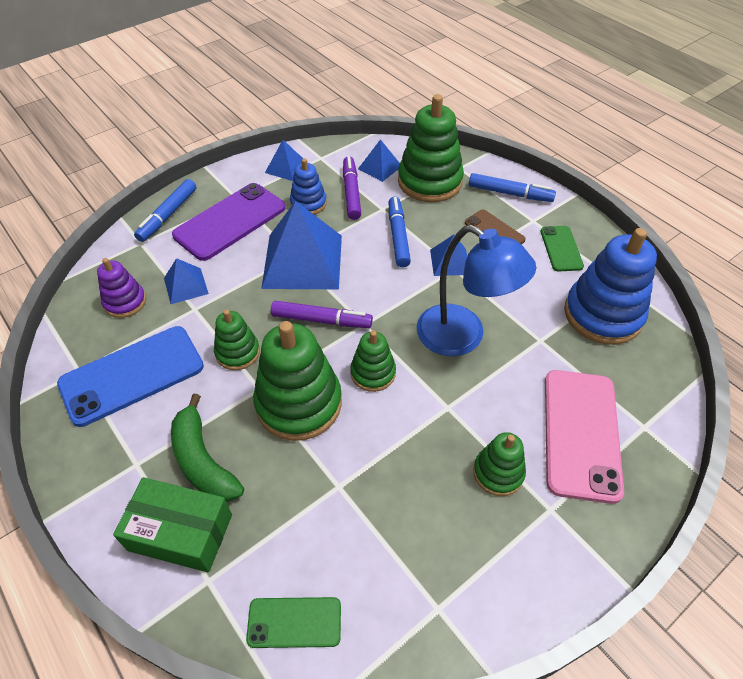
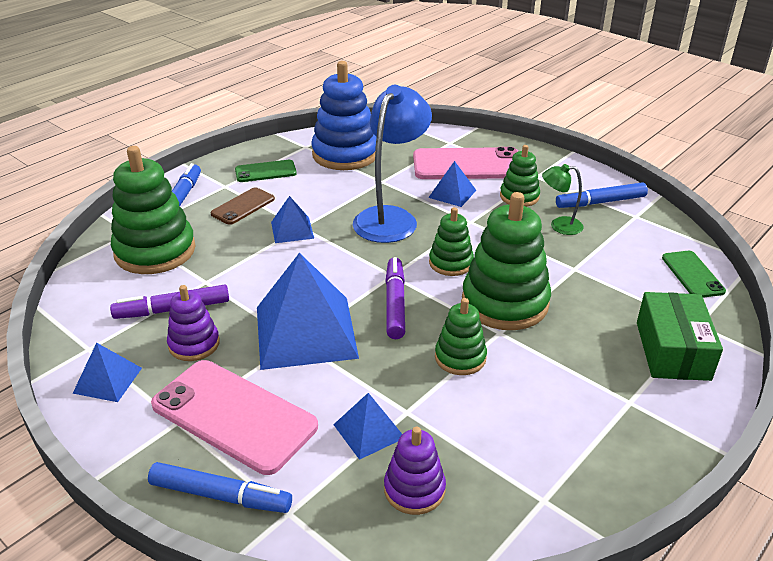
camera: 100 degrees left, 15 degrees down
blue phone [57,326,204,427] -> none
green banana [171,393,244,502] -> none
purple phone [172,183,285,261] -> pink phone [151,360,318,475]
blue stacking toy [290,158,327,215] -> purple stacking toy [167,285,220,361]
blue pyramid [358,139,400,182] -> blue pyramid moved to [428,161,476,207]
blue marker [389,197,411,267] -> blue marker moved to [556,182,648,208]
none -> green lamp [542,164,584,235]

